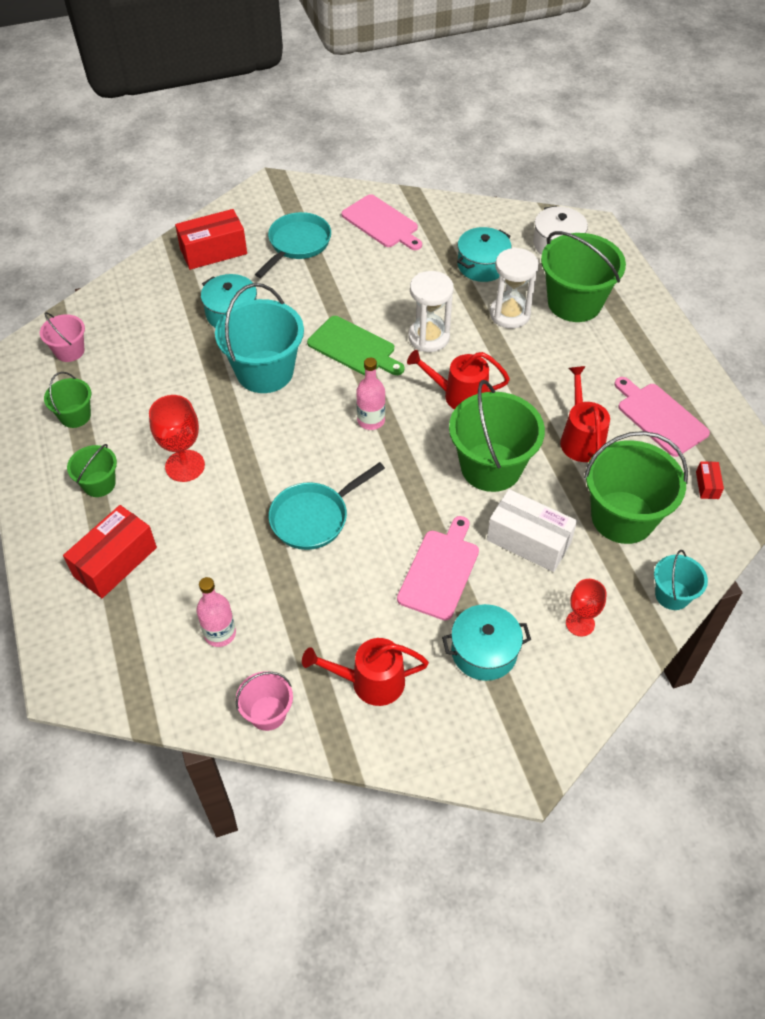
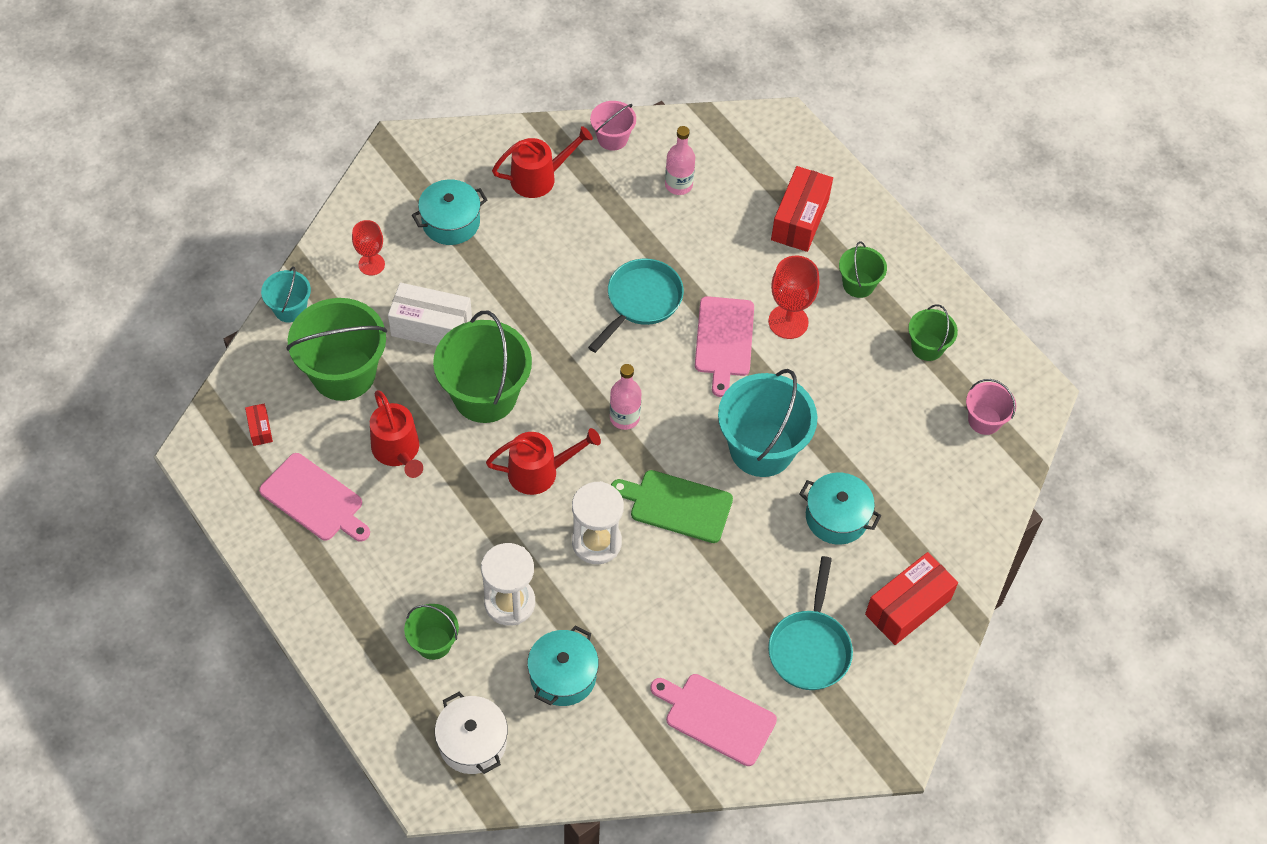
camera: 160 degrees right, 5 degrees up
pink cutting board [397,516,479,621] -> pink cutting board moved to [695,296,754,397]
green bucket [541,231,626,322] -> green bucket [404,604,459,660], size x0.52

